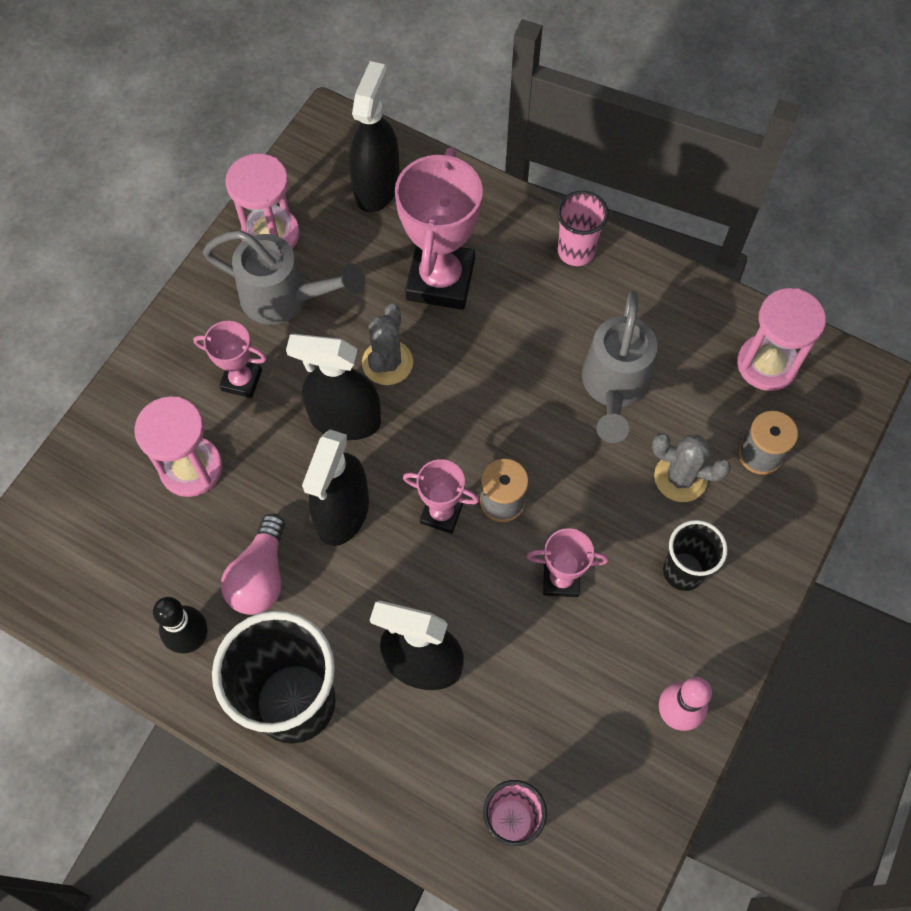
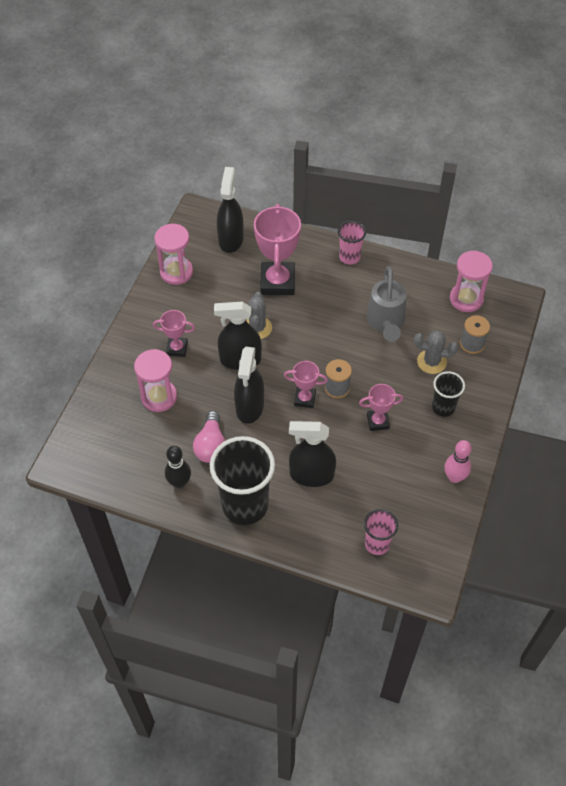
camera: 10 degrees left, 10 degrees down
grey watering can [203,230,365,325] -> none

